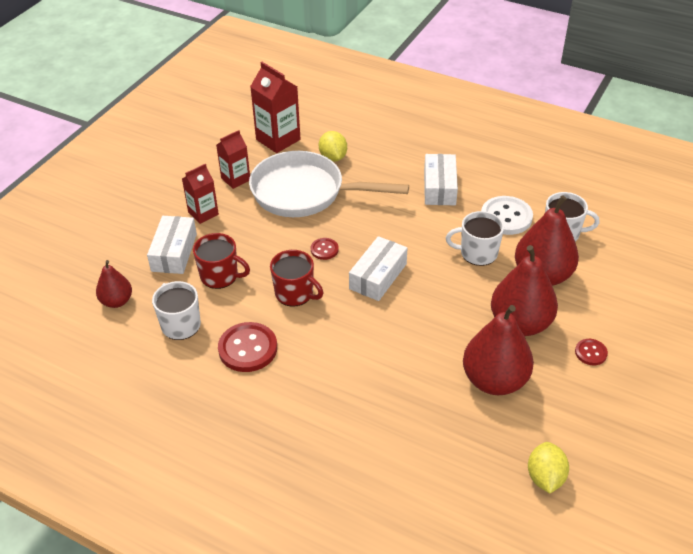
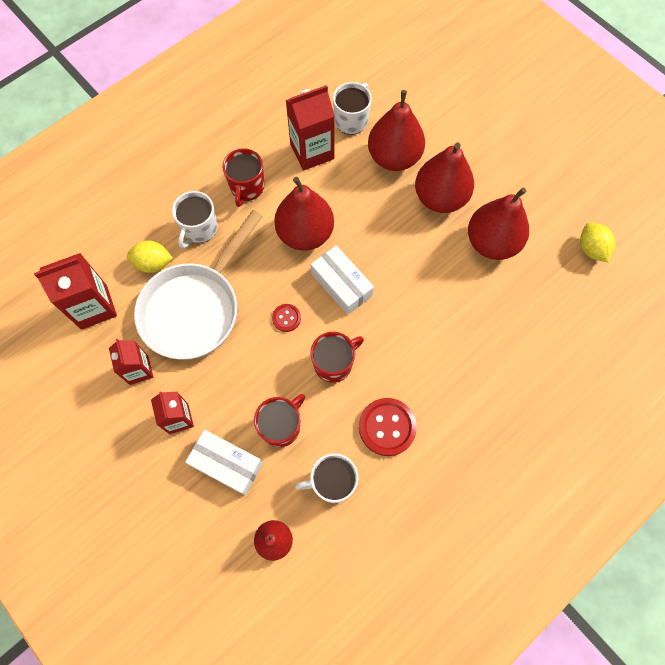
camera: 70 degrees left, 25 degrees up
white box [424,154,458,205] -> red mug [222,148,265,207]
white mug [446,211,504,266] -> white mug moved to [172,191,218,249]
white button [481,196,533,235] -> red carton [286,85,335,170]
yellow lemon [528,442,569,493] -> yellow lemon turned 45 degrees clockwise [580,222,615,262]
red button [575,339,608,365] -> none
none -> red pear [274,177,334,251]

